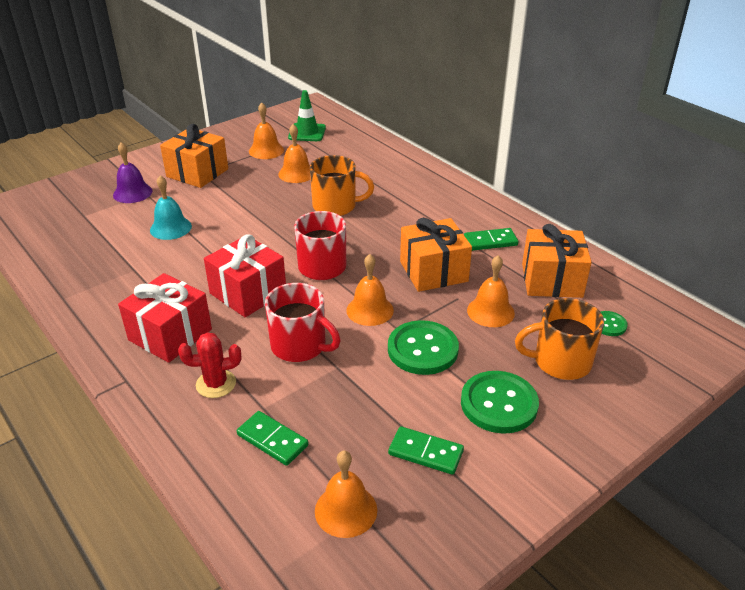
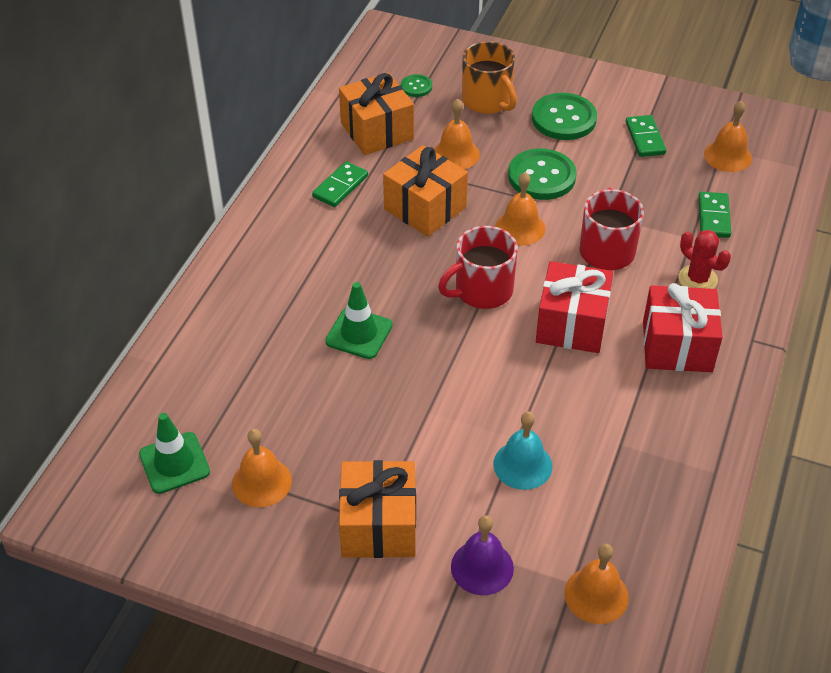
camera: 120 degrees left, 10 degrees up
orange bell [278,124,311,183] -> orange bell moved to [564,544,629,624]
orange mug [310,155,374,216] -> green traffic cone [325,282,393,359]
green domino [464,228,518,251] -> green domino turned 75 degrees clockwise [312,161,368,207]

